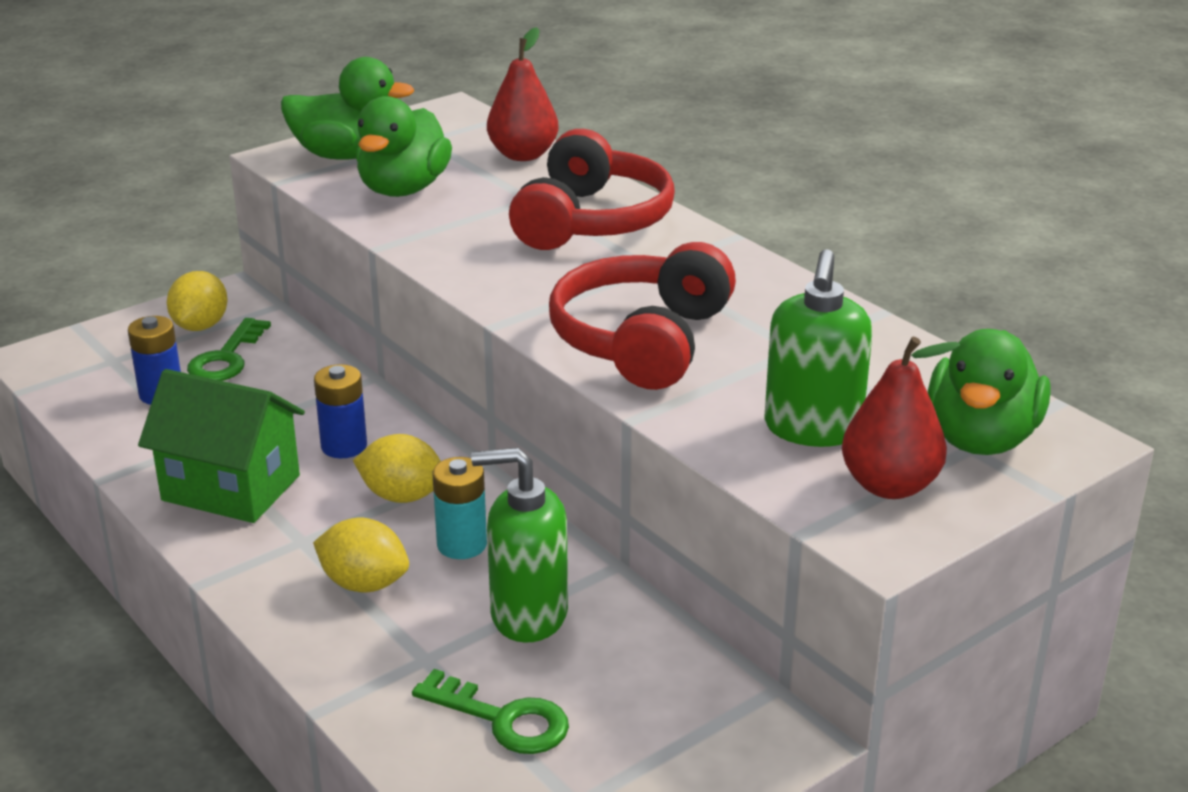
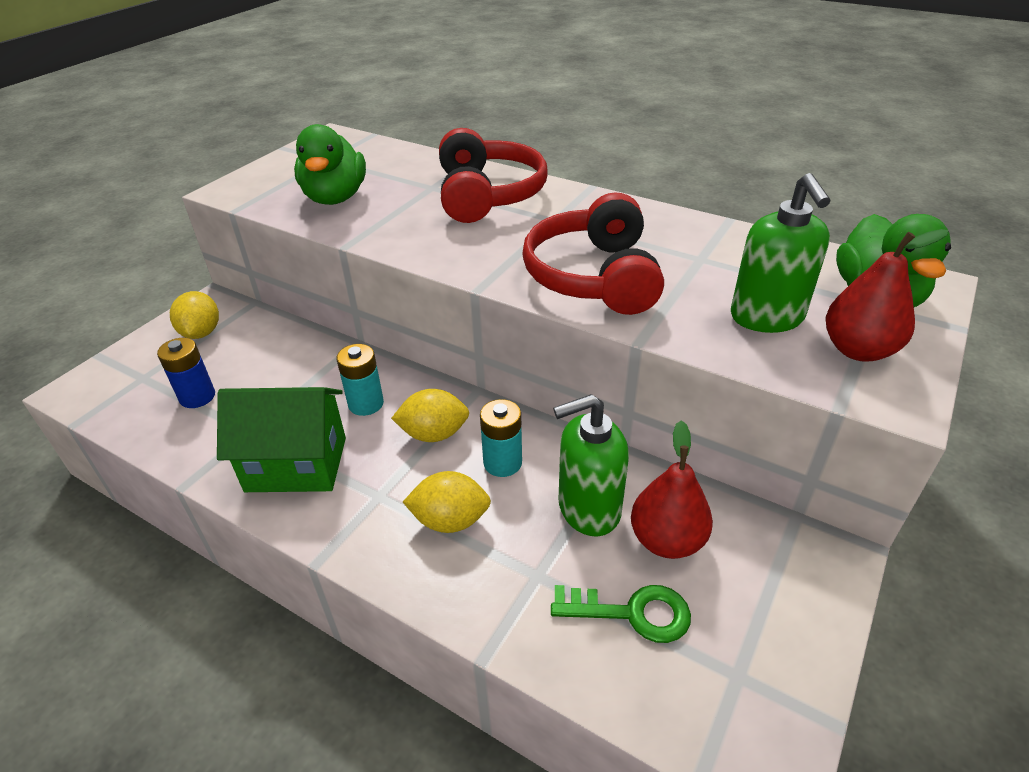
camera: 20 degrees left, 10 degrees up
green key [187,318,271,381] -> none
green duck [281,57,414,160] -> none
blue battery [314,364,367,458] -> turquoise battery [337,344,384,416]
red pear [487,27,559,161] -> red pear moved to [631,420,713,559]

